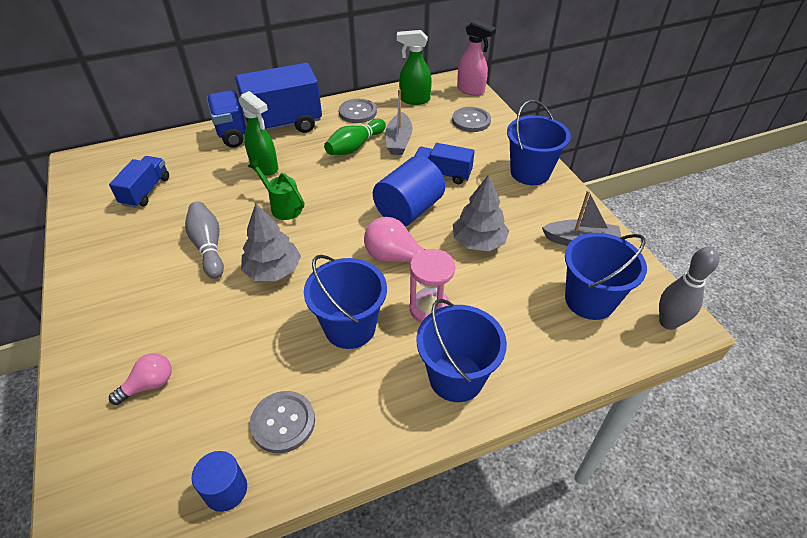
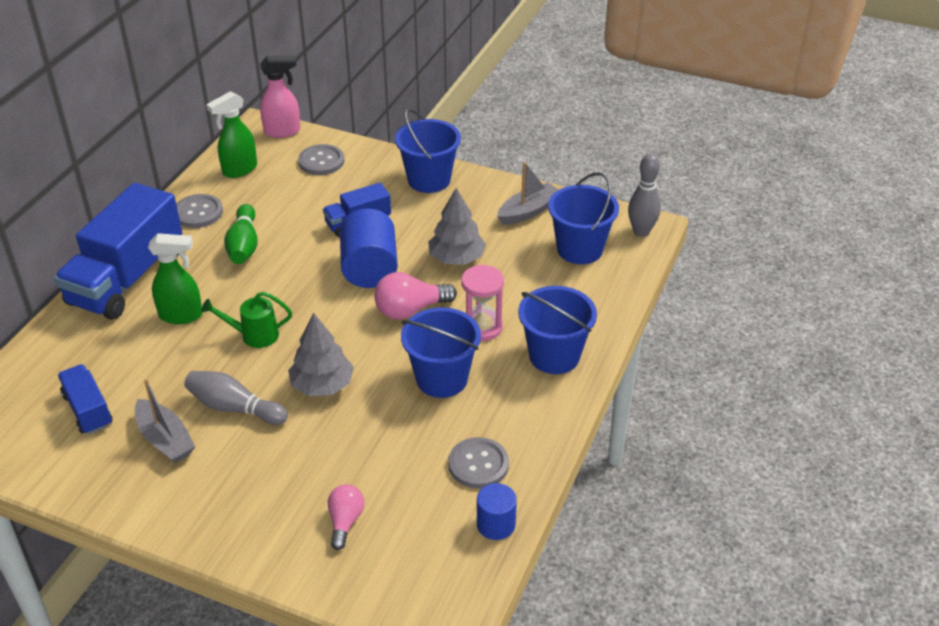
camera: 45 degrees left, 5 degrees down
grey boat [385,89,413,155] -> grey boat moved to [135,379,196,463]

